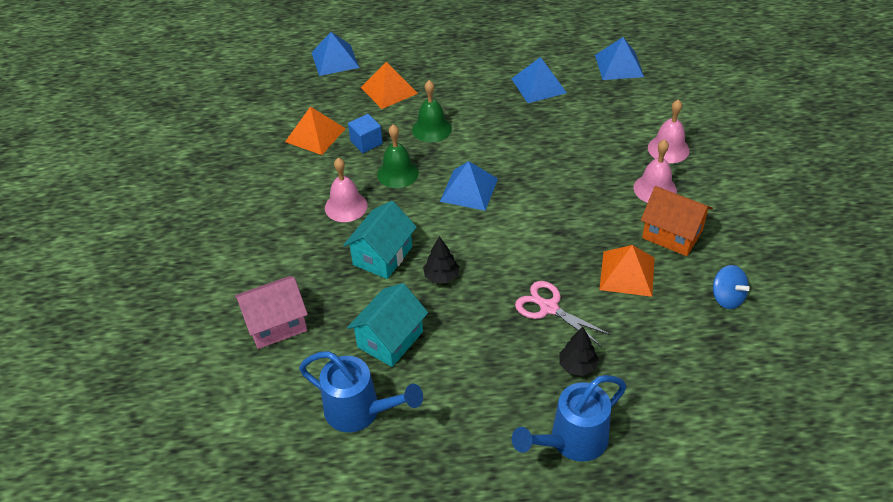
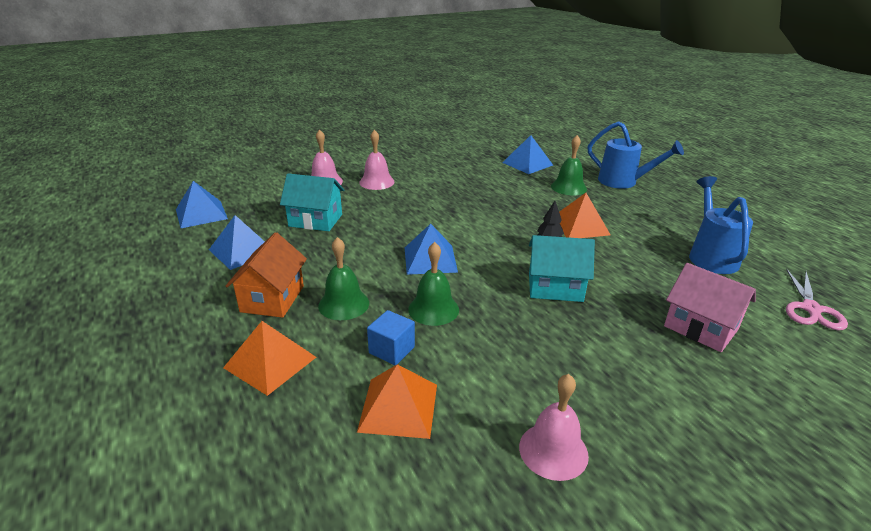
camera: 115 degrees left, 15 degrees down
blue pyramid [311,32,359,76] -> blue pyramid moved to [502,135,553,174]
pink bell [325,158,368,222] -> pink bell moved to [519,374,589,481]
turquoise house [347,283,428,367] -> turquoise house moved to [280,173,344,231]
pink scissors [515,281,611,346] -> pink scissors moved to [786,269,848,331]
black tree [559,327,599,376] -> green bell [551,135,587,195]
orange pyramid [599,245,655,297] -> orange pyramid moved to [559,193,611,238]
orange house [641,186,713,256] -> orange house moved to [226,232,307,318]
blue spinning top [713,265,750,309] -> none

